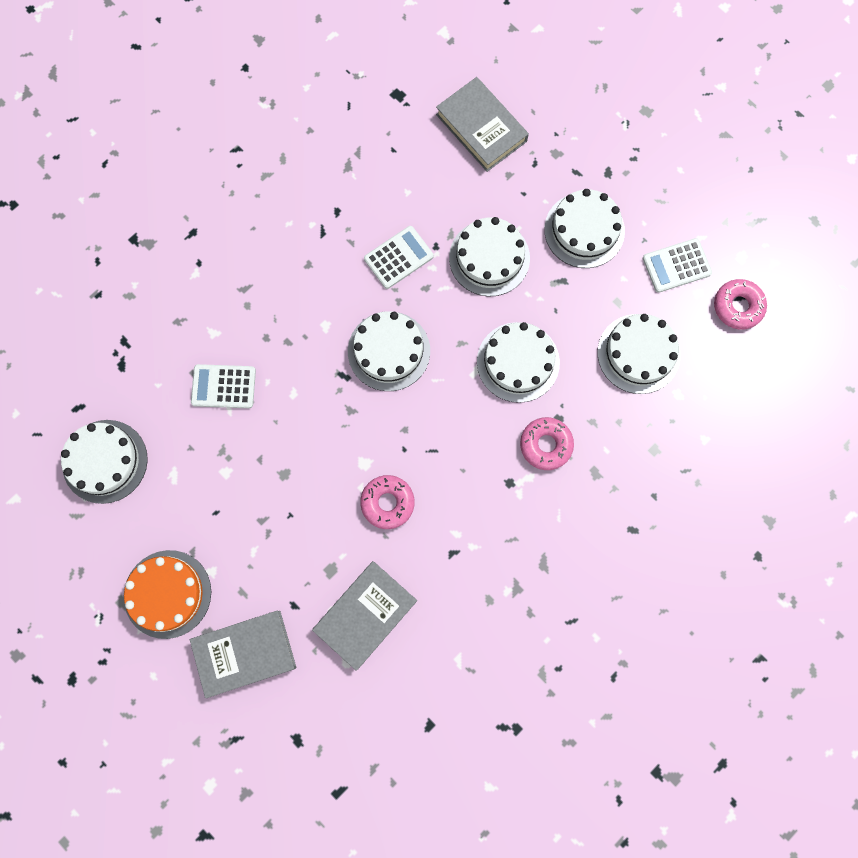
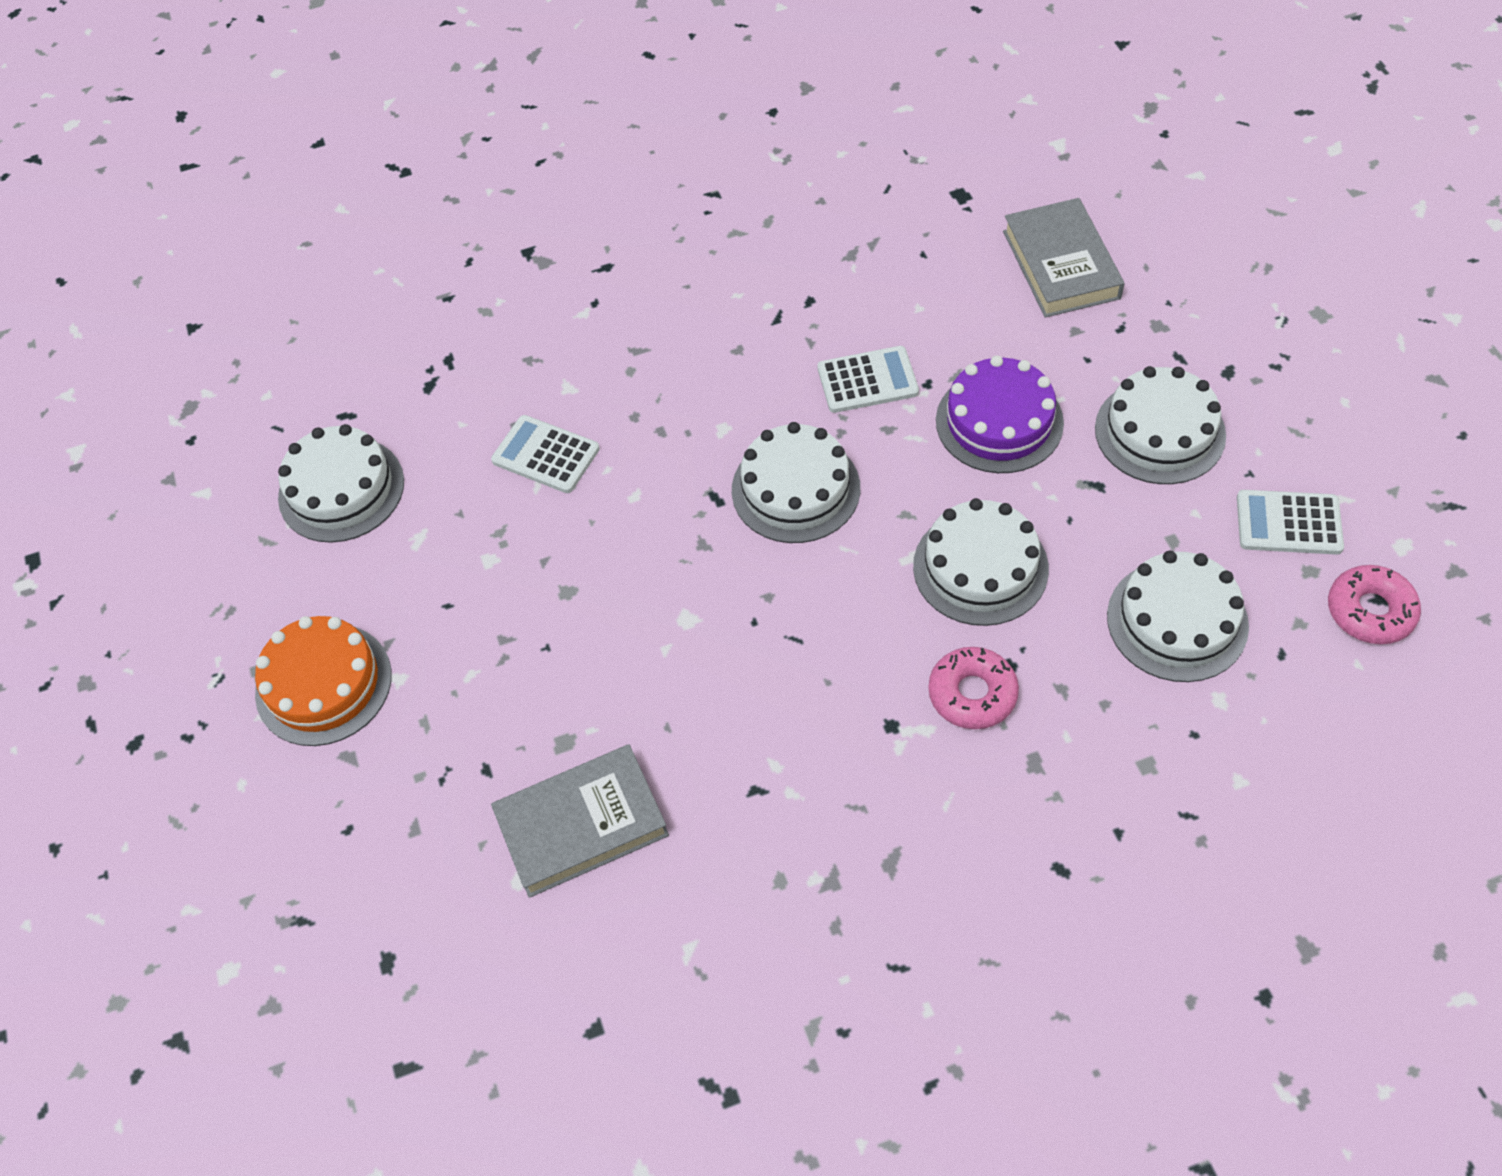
camera: 30 degrees right, 20 degrees down
grey book [190,610,296,698] -> none
pink donut [360,475,414,529] -> none
white cake [449,217,530,296] -> purple cake [936,355,1064,473]

